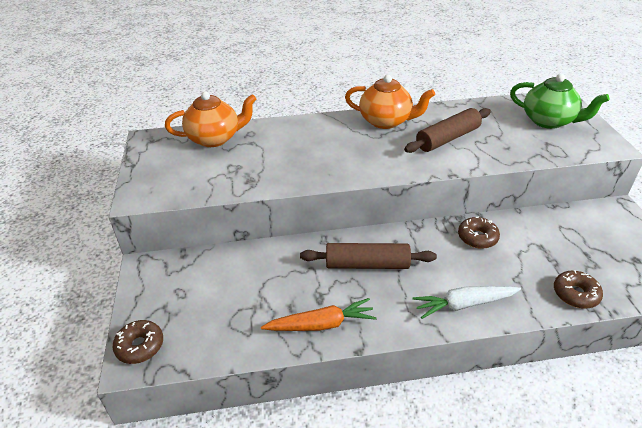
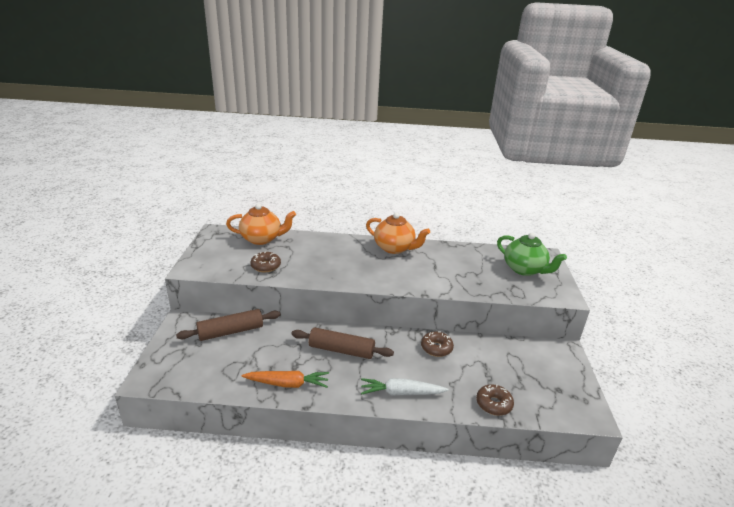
camera: 10 degrees right, 10 degrees down
brown donut [113,320,163,364] -> brown donut moved to [250,251,281,272]
brown rolling pin [404,108,491,153] -> brown rolling pin moved to [176,309,281,341]

